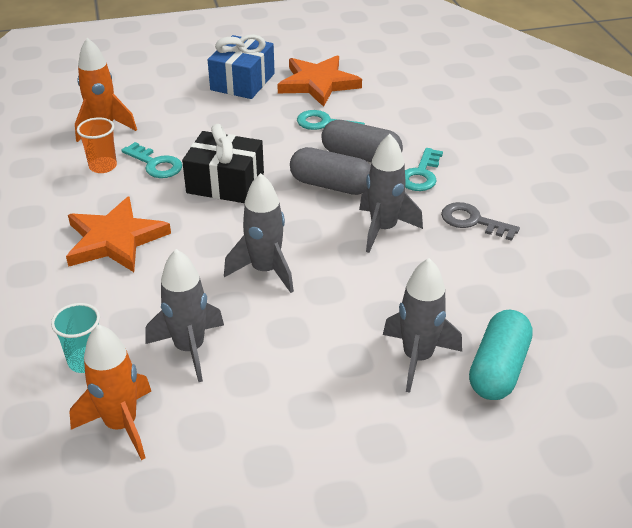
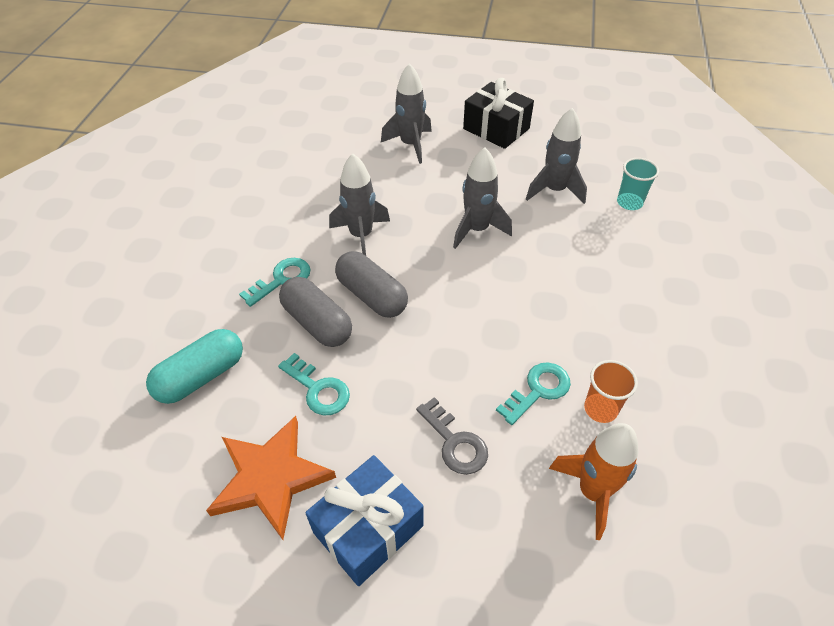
camera: 155 degrees left, 10 degrees up
orange star [66,196,171,272] -> none
orange rocket [70,324,151,460] -> none
turquoise key [121,142,182,178] -> turquoise key turned 75 degrees clockwise [496,362,571,425]
black gift [182,124,264,203] -> black gift moved to [463,78,534,149]
grey key [441,202,520,241] -> grey key moved to [416,397,488,475]
turquoise capsule [469,310,533,400] -> turquoise capsule moved to [146,329,243,404]

